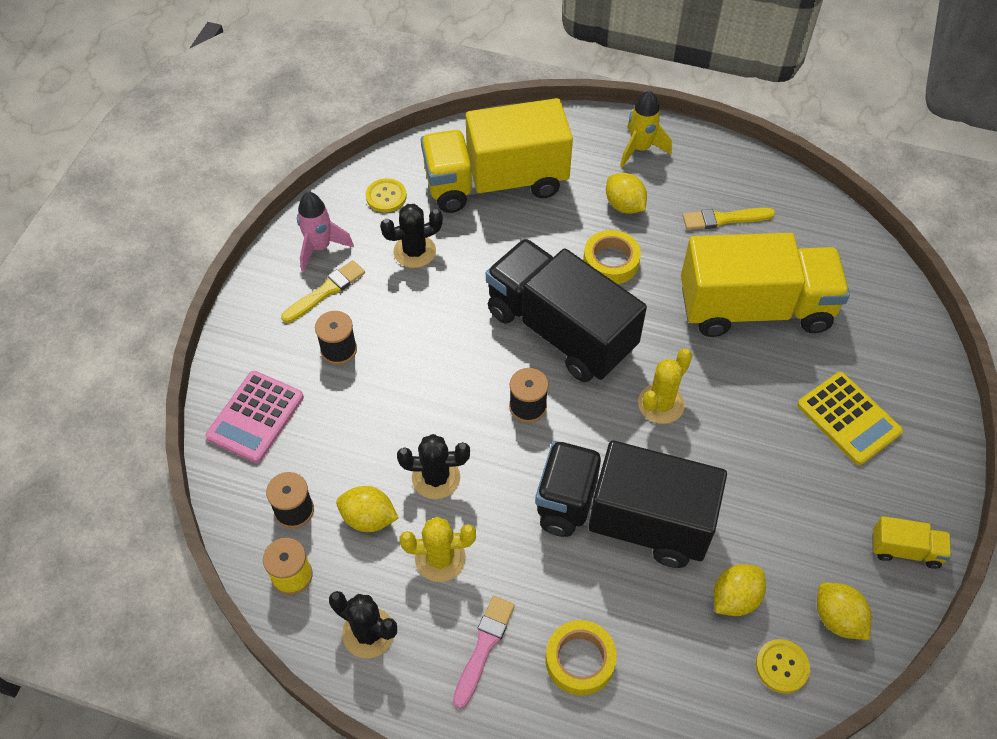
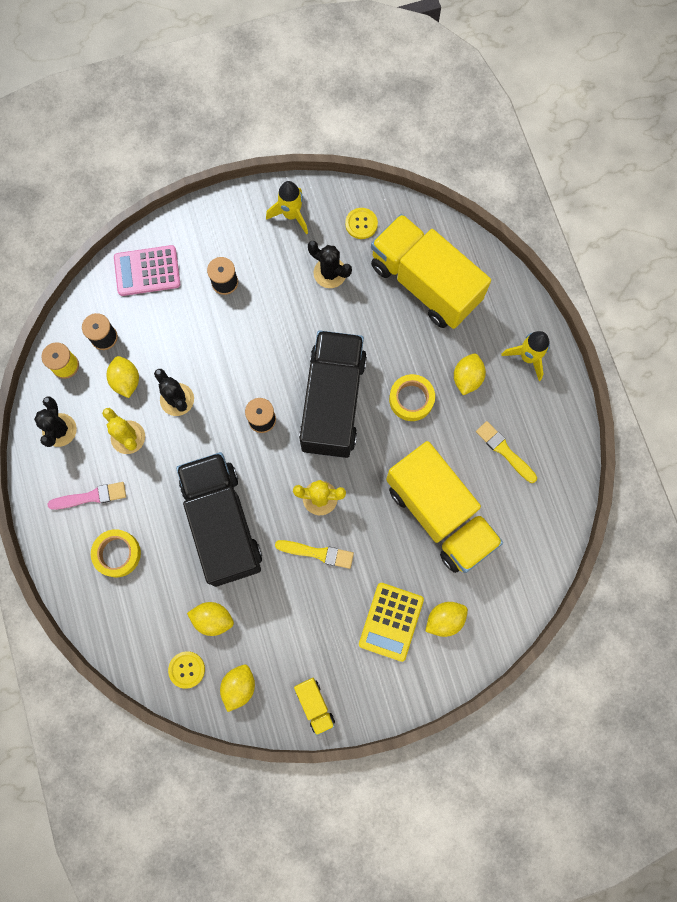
camera: 55 degrees right, 20 degrees up
yellow brush [281,260,365,323] -> yellow brush moved to [275,540,354,569]
pink rocket [297,192,354,272] -> yellow rocket [266,181,308,235]
none -> yellow lemon [425,602,468,637]

